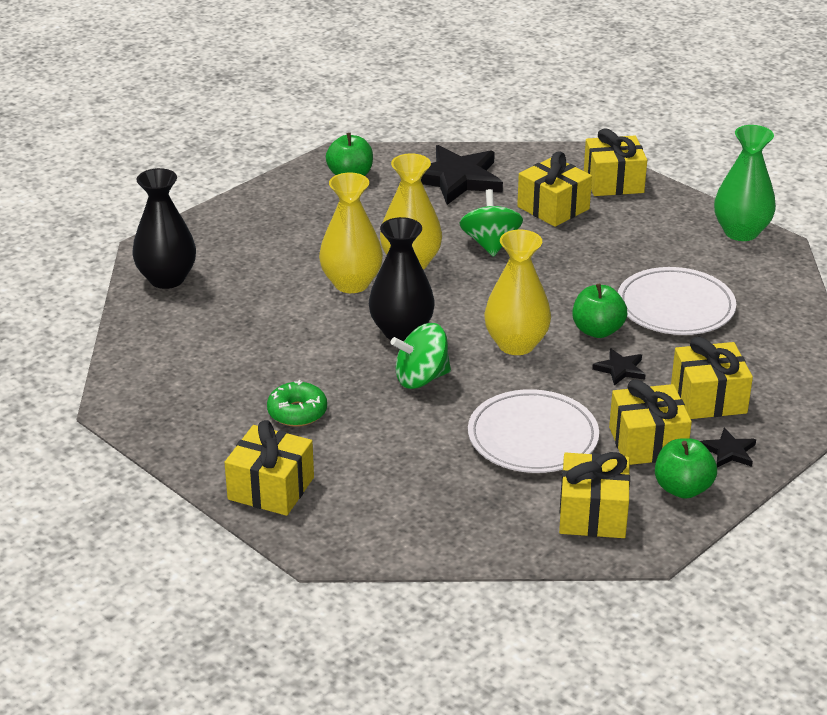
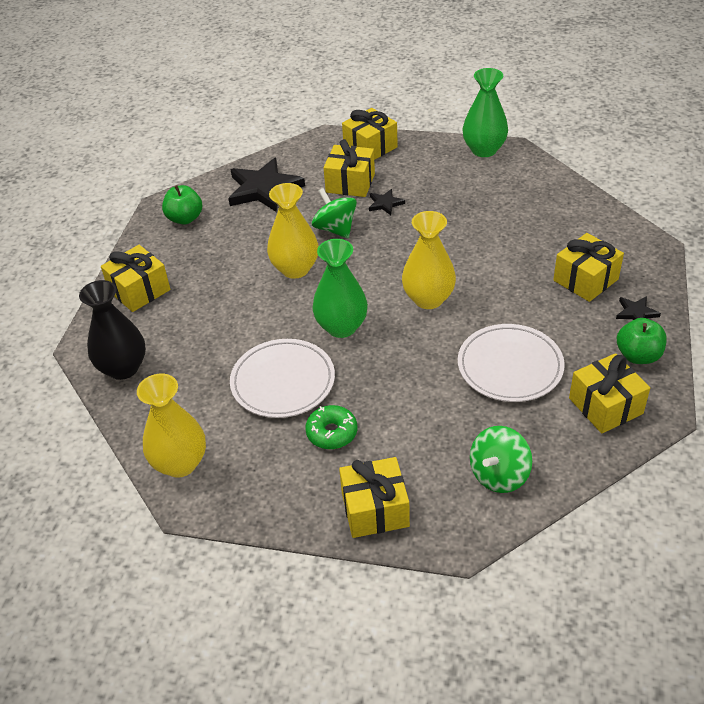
camera: 30 degrees left, 10 degrees up
yellow vase [319,173,383,293] -> yellow vase moved to [137,374,206,477]
black vase [369,217,435,342] -> green vase [312,239,368,338]
green spinning top [391,323,451,389] -> green spinning top moved to [470,426,532,493]
green apple [573,284,627,338] -> none
black star [592,349,646,386] -> black star moved to [369,189,405,215]
yellow gift [609,379,692,465] -> yellow gift moved to [101,245,170,312]
white plate [618,267,736,335] -> white plate moved to [230,339,335,418]

